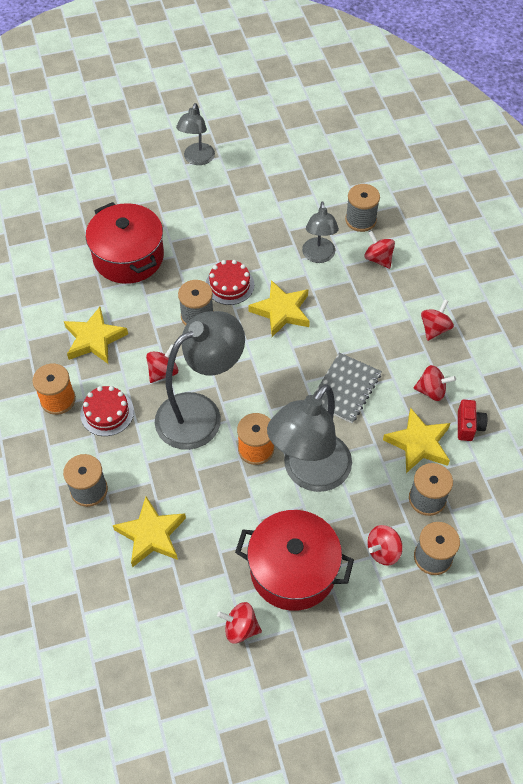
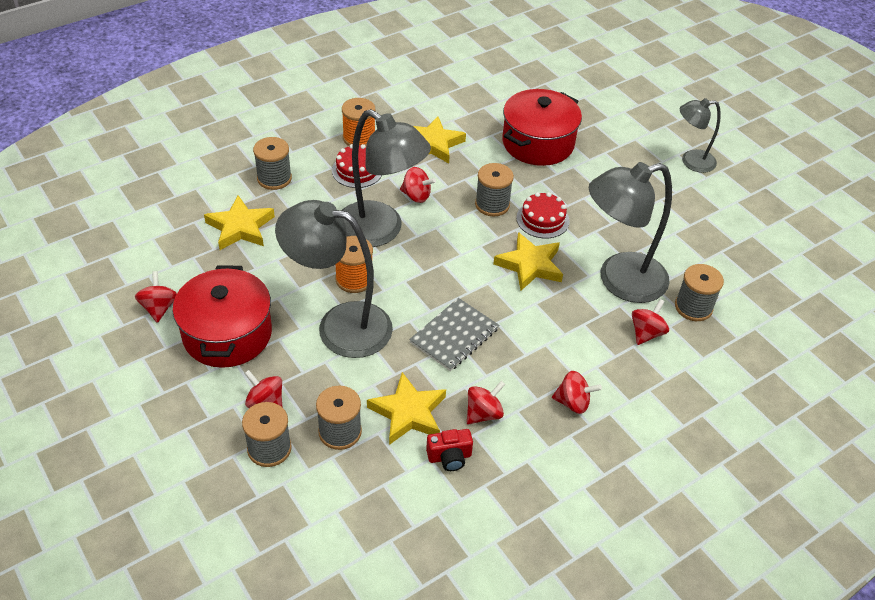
camera: 70 degrees right, 10 degrees down
grey lamp [302,201,339,263] -> grey lamp [589,162,672,303], size x1.78
grey notebook [314,352,382,423] -> grey notebook turned 60 degrees counterclockwise [409,298,499,371]
red spinning top [414,365,456,401] -> red spinning top turned 120 degrees counterclockwise [467,381,505,424]

